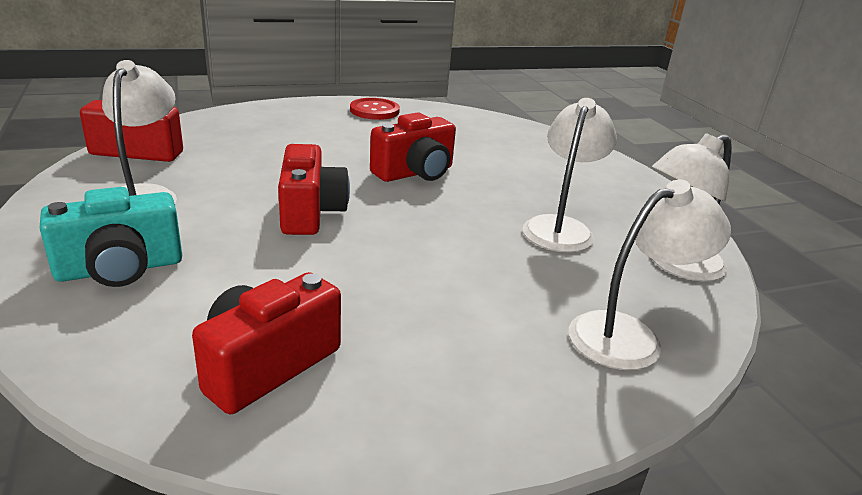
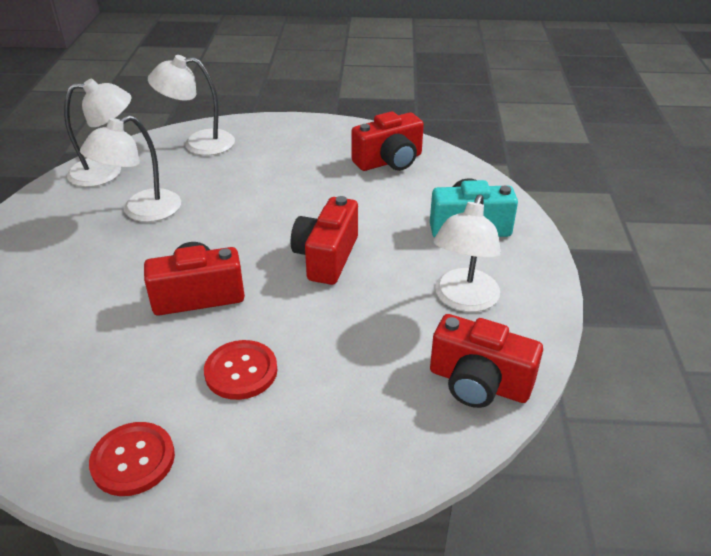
camera: 155 degrees left, 10 degrees up
none -> red button [204,340,277,400]

